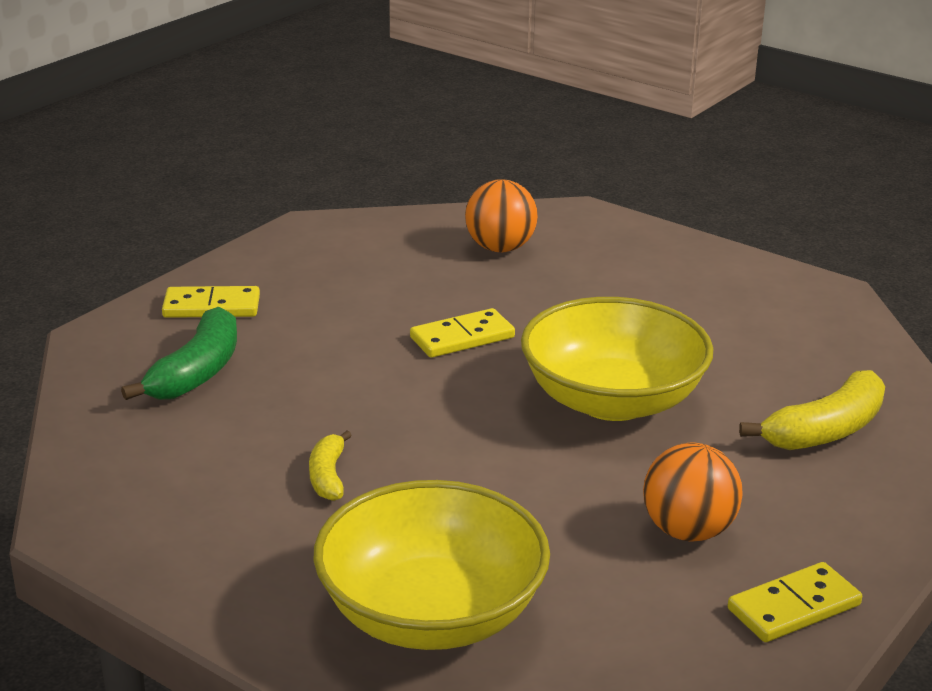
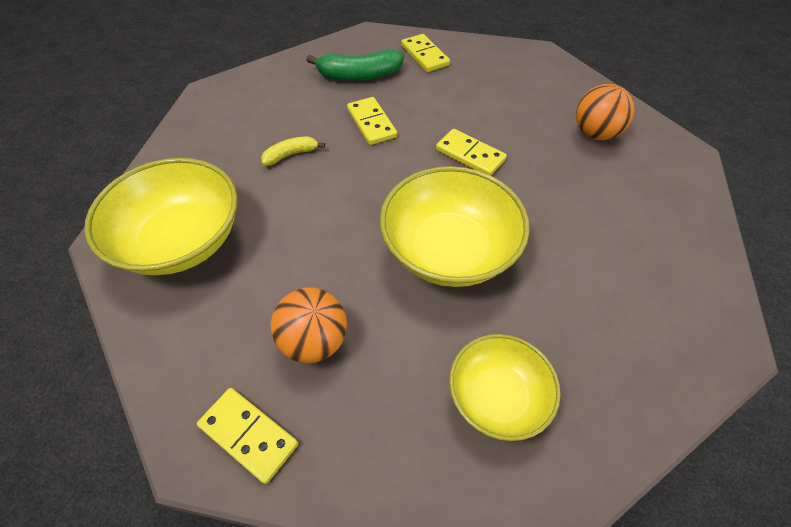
camera: 65 degrees right, 25 degrees up
yellow banana [739,370,885,450] -> yellow bowl [449,334,561,441]
none -> yellow domino [347,97,397,145]

